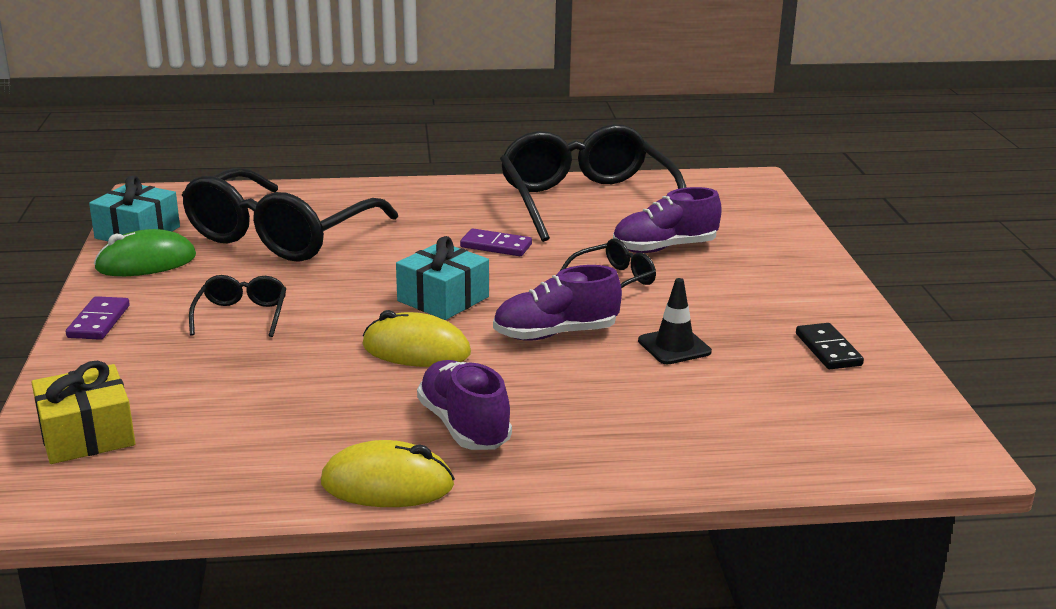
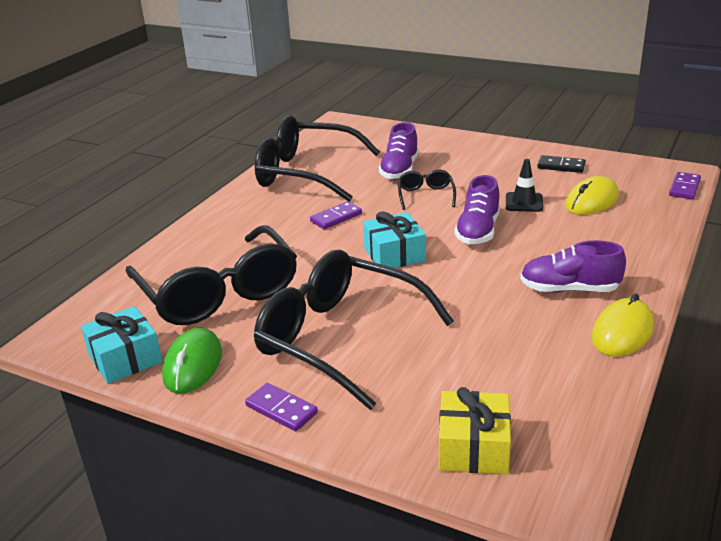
camera: 55 degrees left, 5 degrees up
black glasses [189,275,286,337] -> black glasses [254,250,454,410], size x2.28
yellow mouse [362,310,471,367] -> yellow mouse moved to [565,176,619,215]
none -> purple domino [669,172,701,199]

